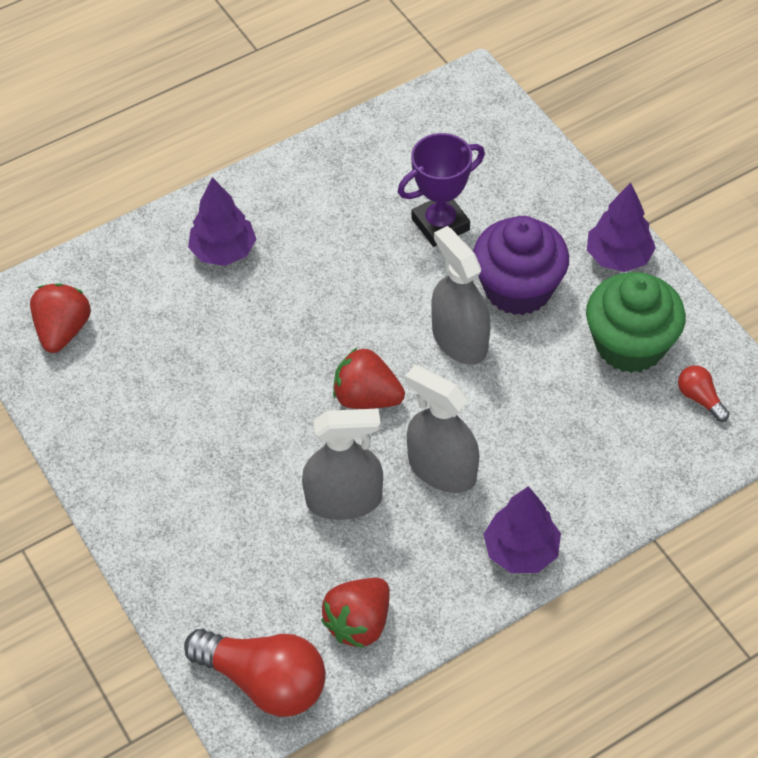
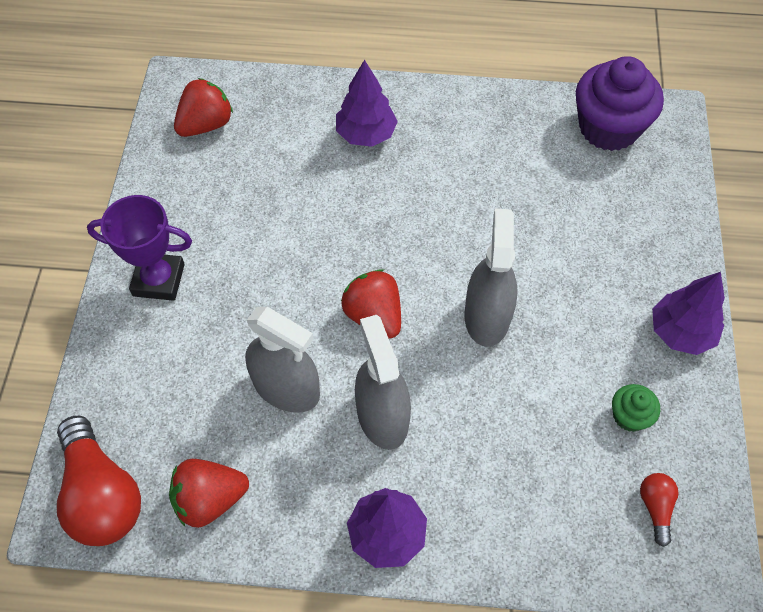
camera: 35 degrees right, 5 degrees up
purple trophy [398,133,485,247] -> purple trophy moved to [87,195,192,301]
purple cupcake [473,216,569,315] -> purple cupcake moved to [576,56,664,151]
green cupcake [586,272,686,373] -> green cupcake [612,384,660,432], size x0.47

